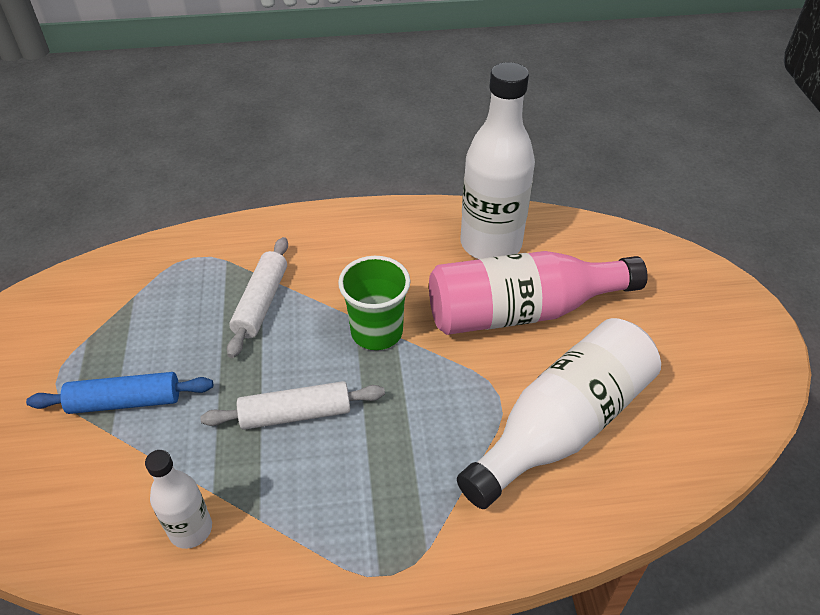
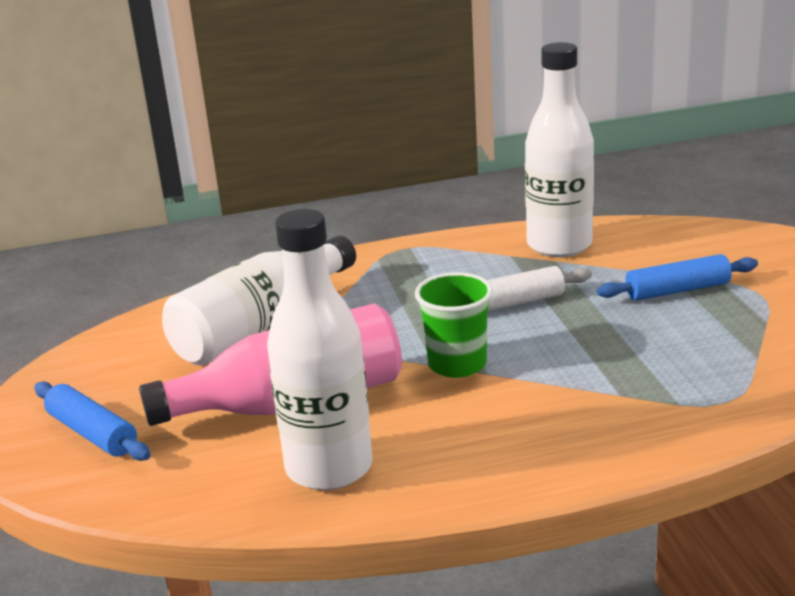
camera: 175 degrees right, 20 degrees down
white bottle [145,450,212,549] -> white bottle [525,42,594,257], size x1.94
white rolling pin [227,237,288,358] -> none
none -> blue rolling pin [34,381,151,461]

